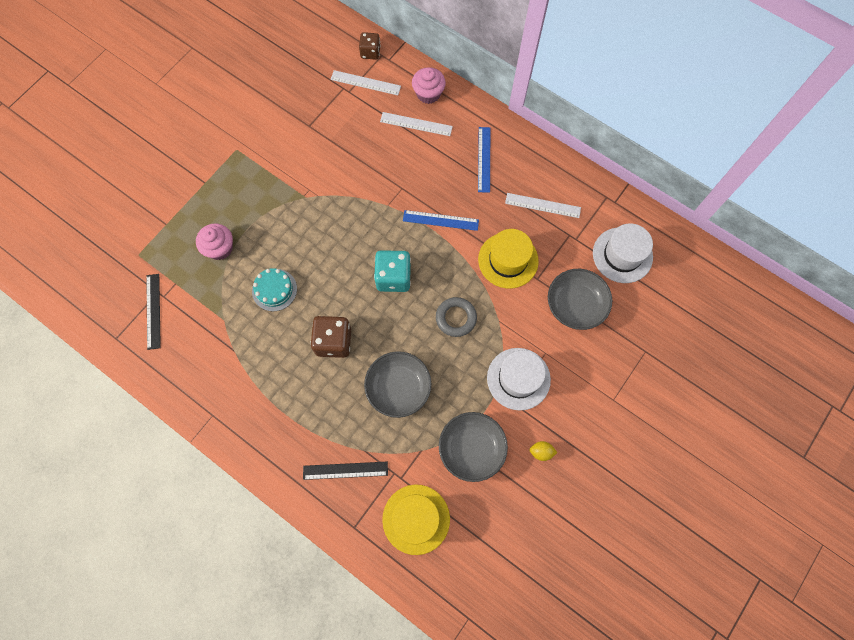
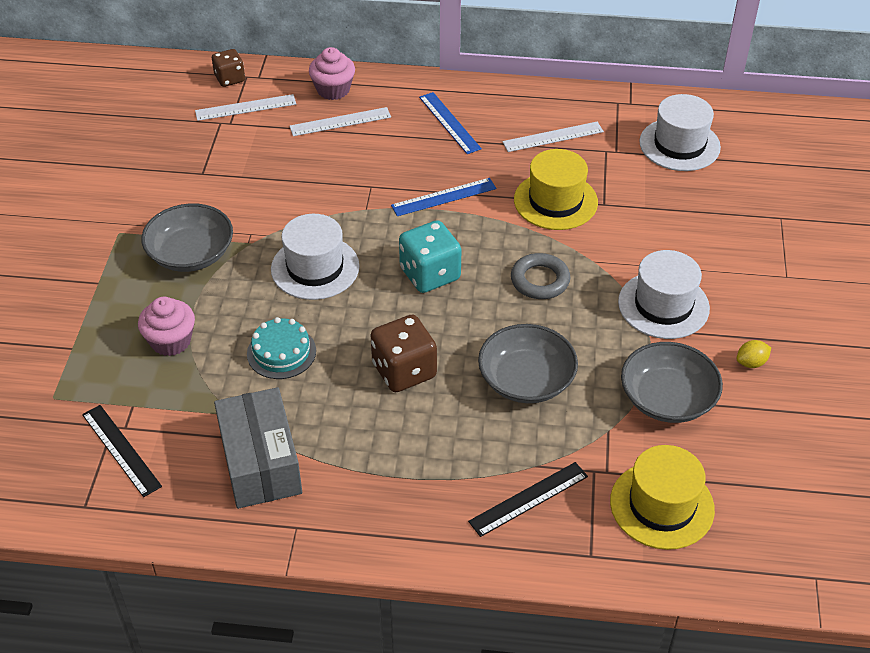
camera: 30 degrees left, 25 degrees down
grey bowl [548,269,612,330] -> grey bowl moved to [141,203,233,272]
none -> grey box [214,387,302,509]
none -> white hat [271,214,360,300]

